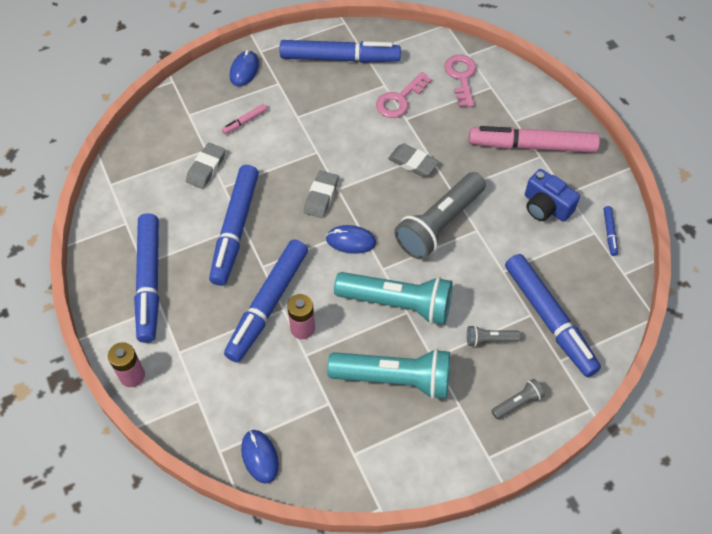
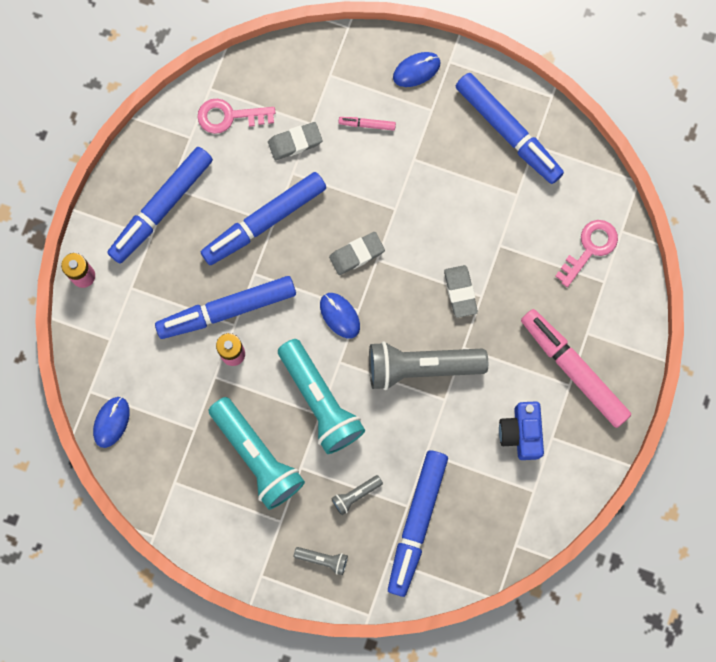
camera: 45 degrees right, 20 degrees up
pink key [376,72,432,118] -> pink key moved to [197,98,275,134]
grey flashlight [467,325,520,347] -> grey flashlight turned 75 degrees counterclockwise [331,475,383,515]
blue marker [604,206,618,256] -> none

